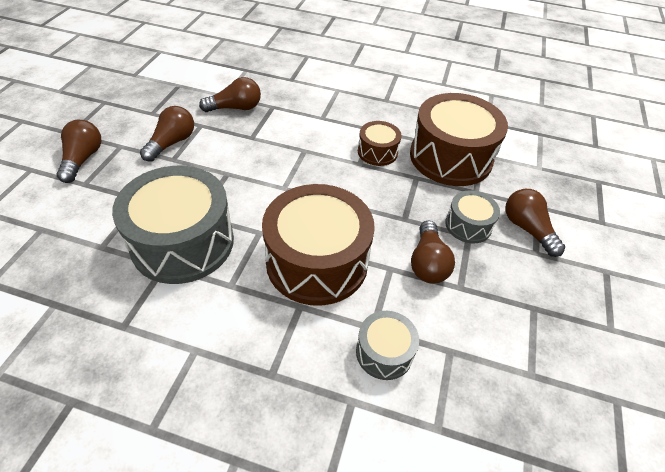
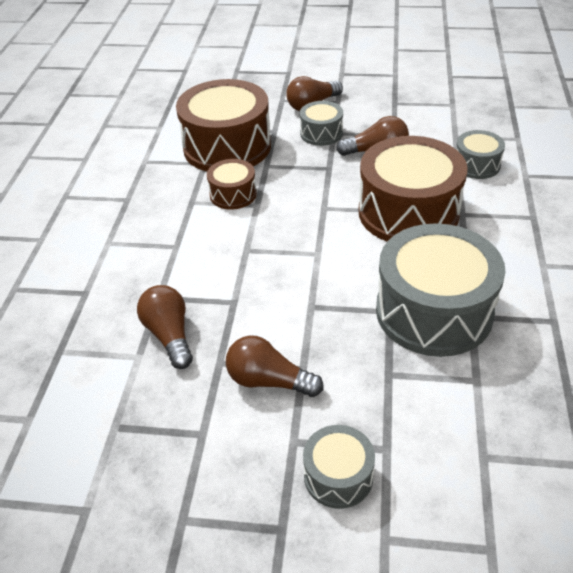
camera: 95 degrees left, 5 degrees down
brown light bulb [57,120,102,183] -> grey drum [303,425,375,509]

